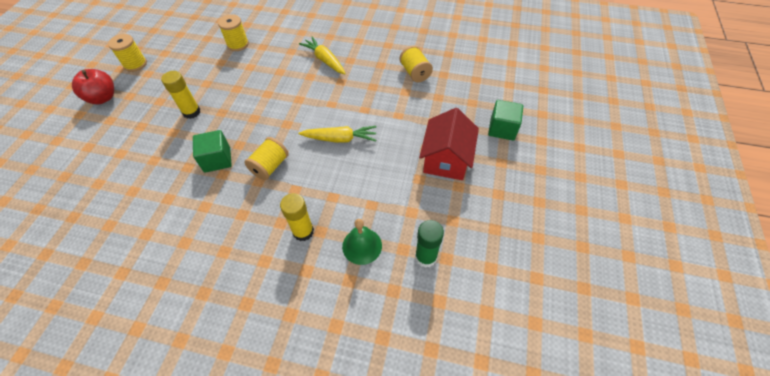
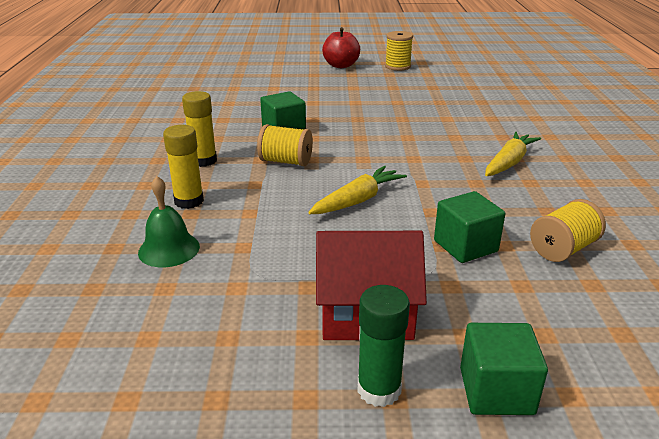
camera: 75 degrees right, 25 degrees down
yellow glue stick [161,71,201,119] -> yellow glue stick moved to [182,91,217,167]
yellow spool [218,14,249,51] -> none
yellow carrot [299,126,376,143] -> yellow carrot turned 120 degrees counterclockwise [308,166,407,214]
green glue stick [415,220,444,268] -> green glue stick moved to [357,285,410,407]
none -> green cube [434,191,505,263]

